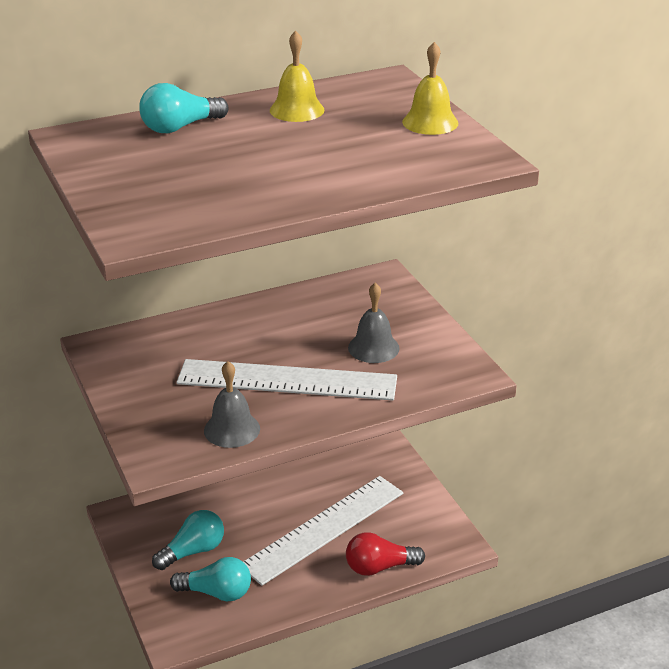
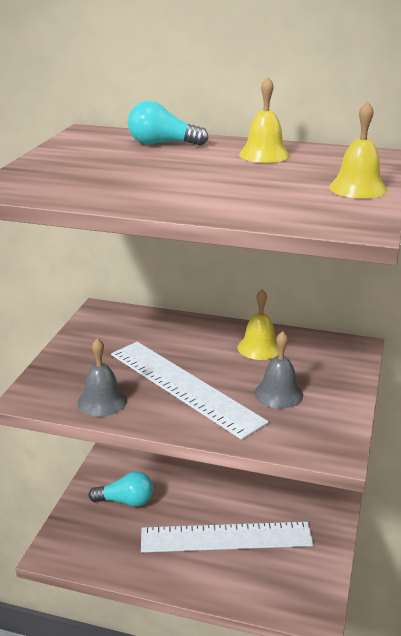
camera: 40 degrees right, 5 degrees down
turquoise light bulb [170,557,251,601] -> none
red light bulb [346,532,425,576] -> none
none -> yellow bell [237,289,279,360]

